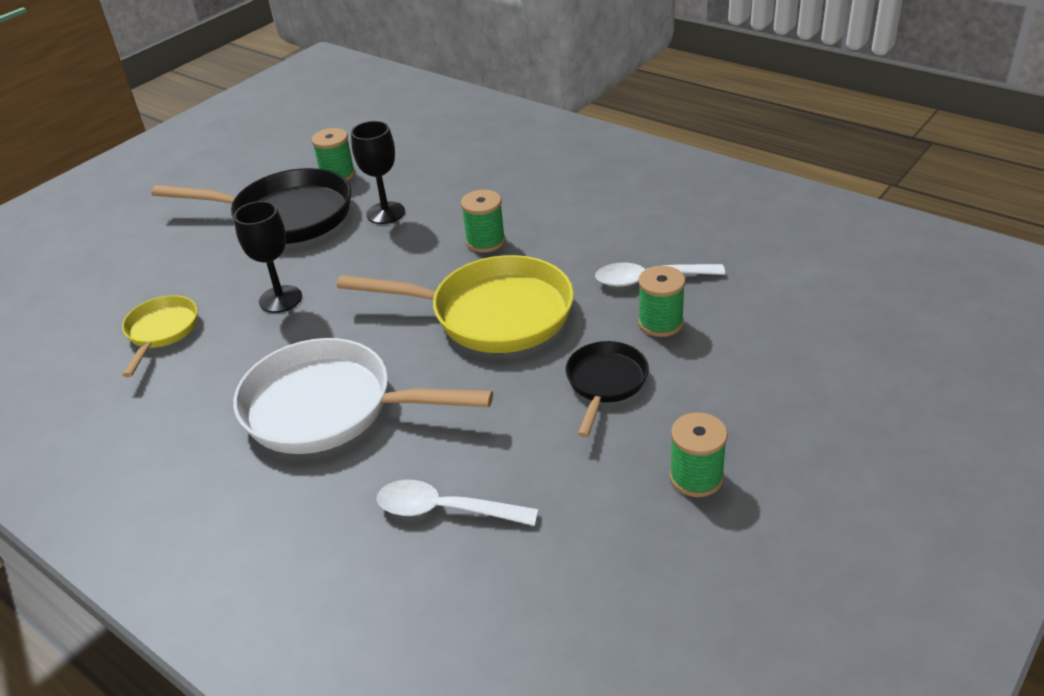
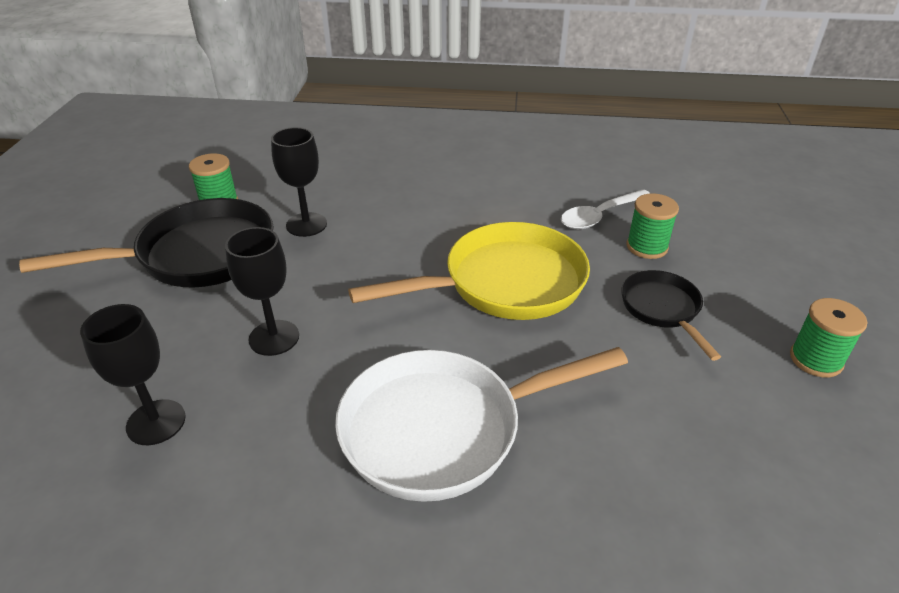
camera: 35 degrees left, 0 degrees up
yellow pan [122,295,198,377] -> black goblet [80,304,186,445]
white spoon [377,480,539,526] -> none
green spool [461,190,505,253] -> none

